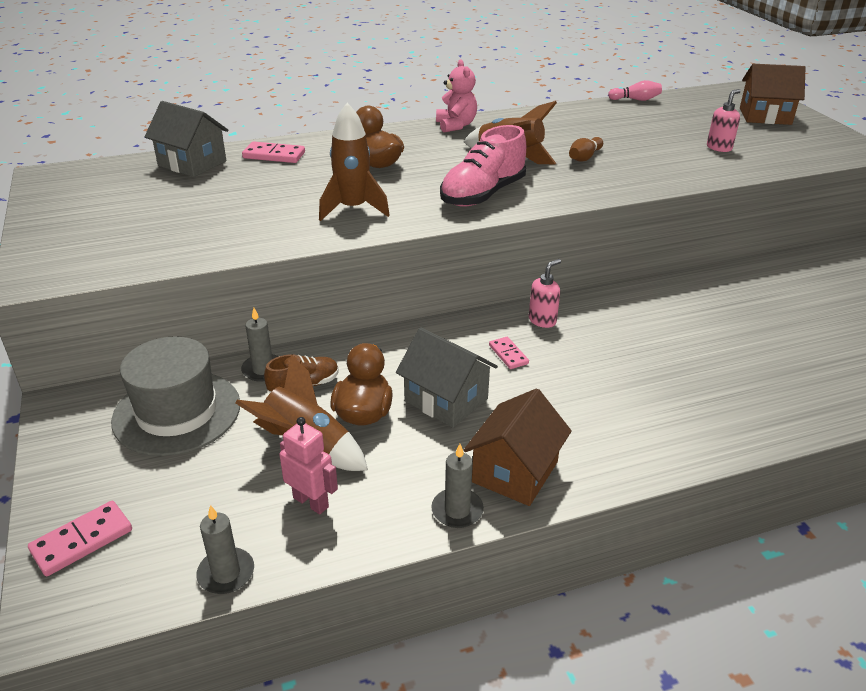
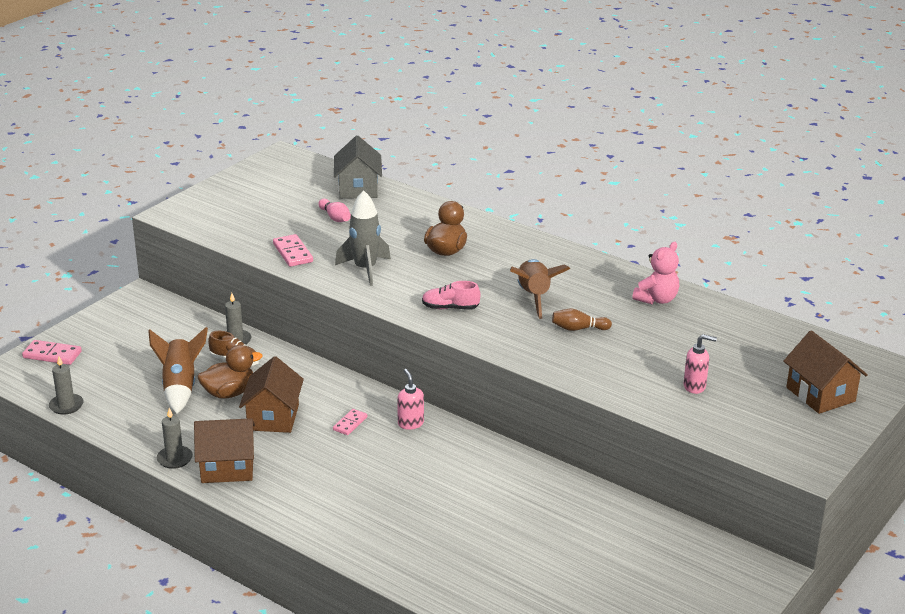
camera: 55 degrees right, 5 degrees down
grey hat [111,336,240,456] -> none
pink domino [242,141,305,163] -> pink domino moved to [273,234,313,267]
pink robot [279,417,338,514] -> none
brown rocket [319,103,390,221] -> grey rocket [335,190,391,286]
grey house [396,327,498,428] -> brown house [239,356,304,433]
pink teddy bear [436,60,477,133] -> pink teddy bear moved to [632,242,679,304]
pink shoe [440,125,526,207] -> pink shoe [422,281,480,310], size x0.57
pink soap dispenser [529,259,561,328] -> pink soap dispenser turned 120 degrees counterclockwise [397,369,424,430]
pink bowling pin [608,80,662,101] -> pink bowling pin moved to [318,199,351,222]

